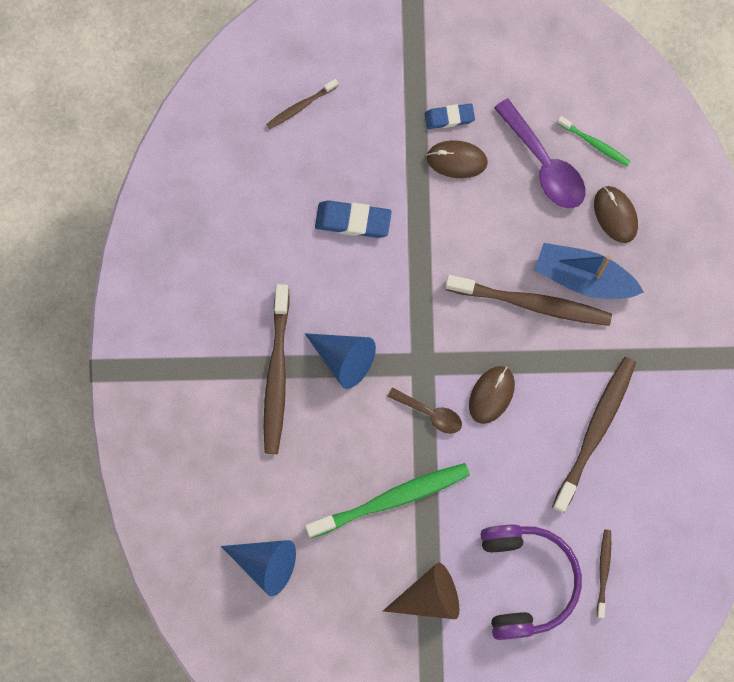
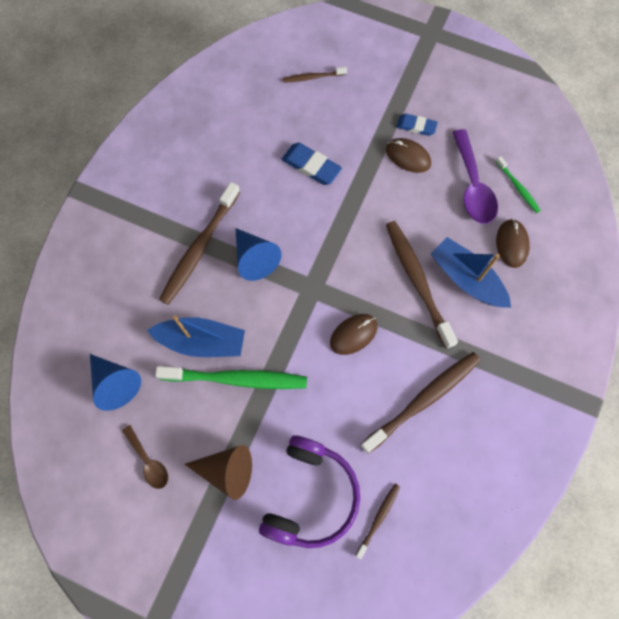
camera: 25 degrees right, 5 degrees down
brown spoon [387,387,462,434] -> brown spoon moved to [122,425,168,489]
brown toothbrush [445,275,612,326] -> brown toothbrush turned 150 degrees counterclockwise [386,221,458,349]
none -> blue boat [147,315,245,357]

